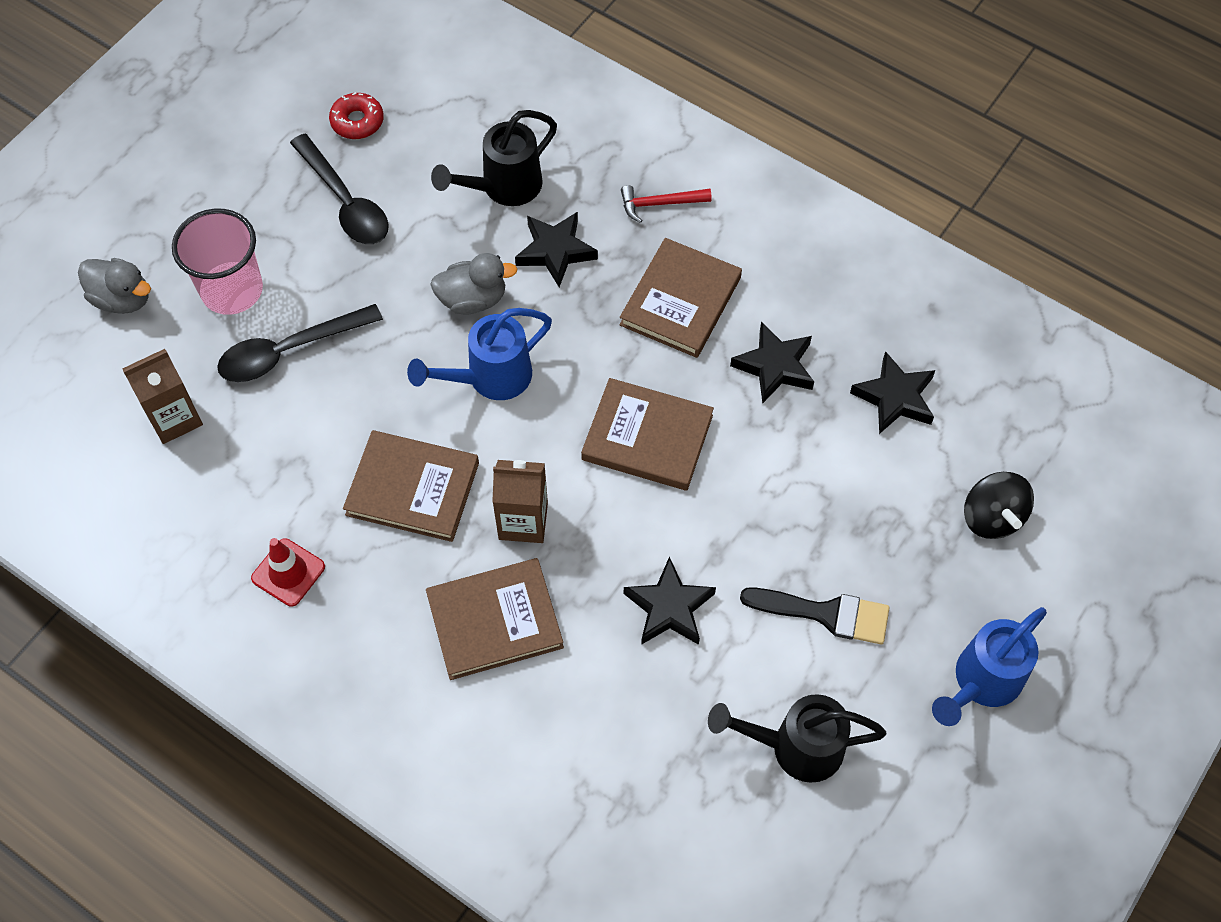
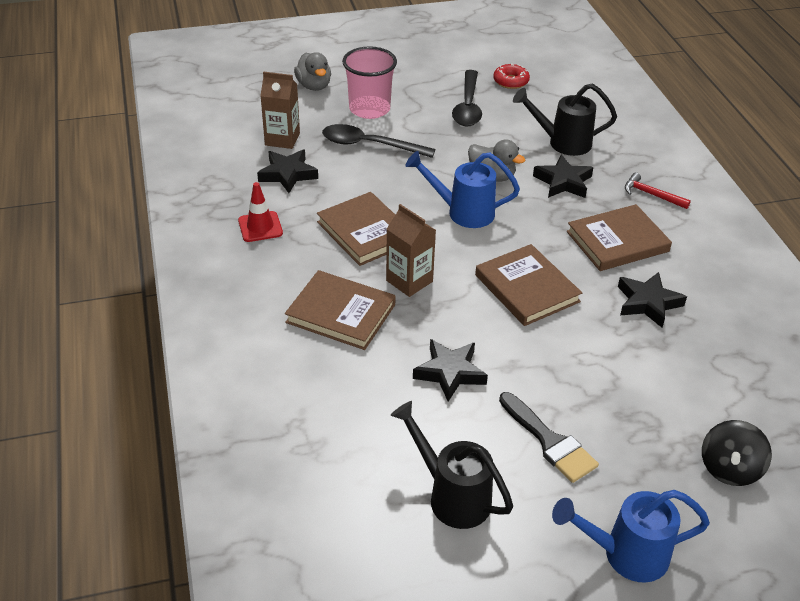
camera: 40 degrees right, 20 degrees down
black star [850,351,936,434] -> black star moved to [257,149,318,193]

